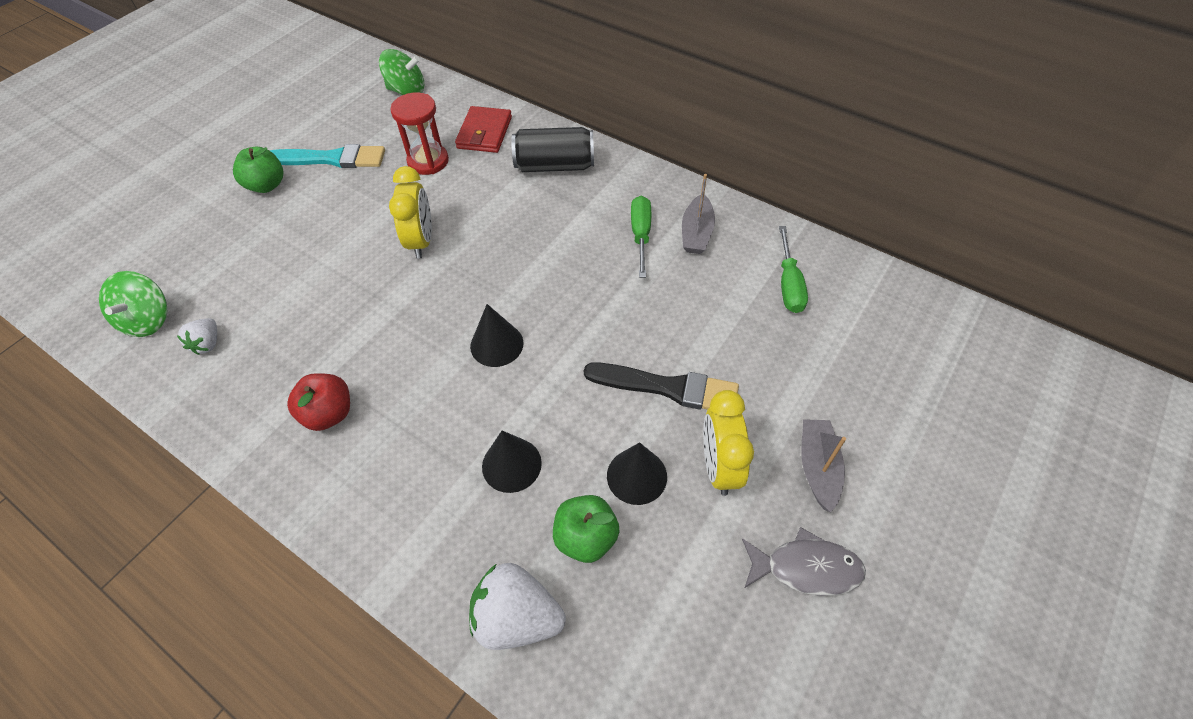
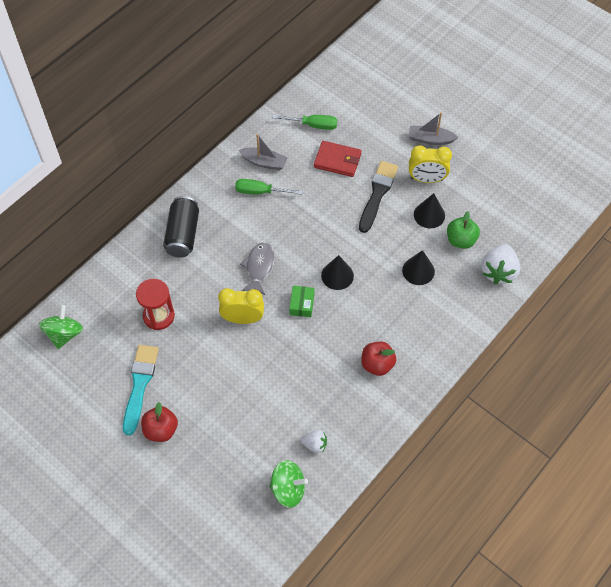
camera: 85 degrees left, 5 degrees up
green apple [233,147,283,193] -> red apple [141,402,178,442]
red wallet [455,106,512,153] -> red wallet moved to [314,141,362,177]
grey fish [742,527,866,596] -> grey fish moved to [240,242,275,295]
none -> green box [289,286,314,317]

